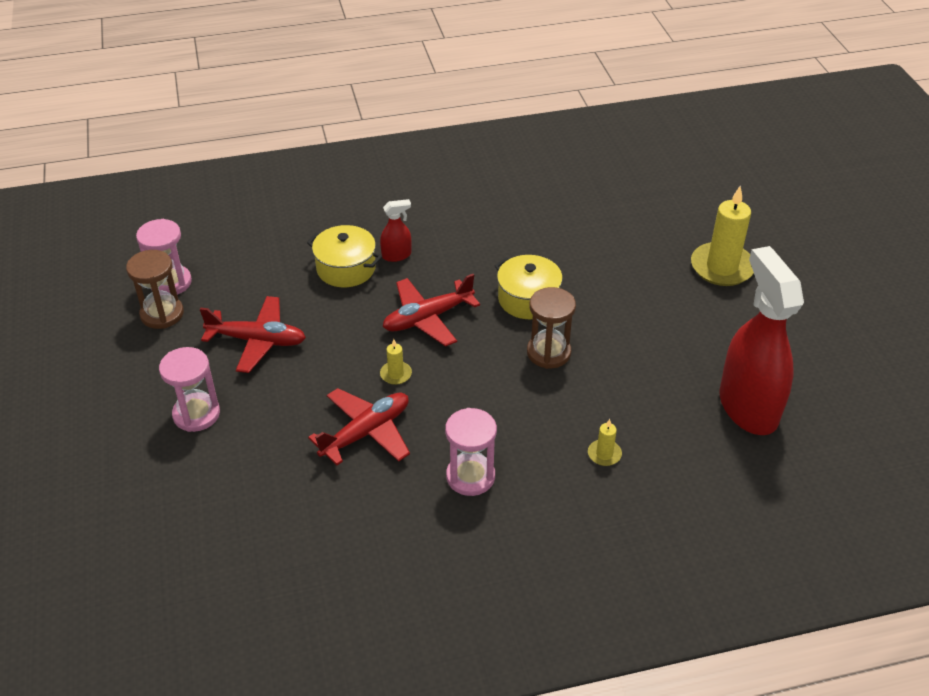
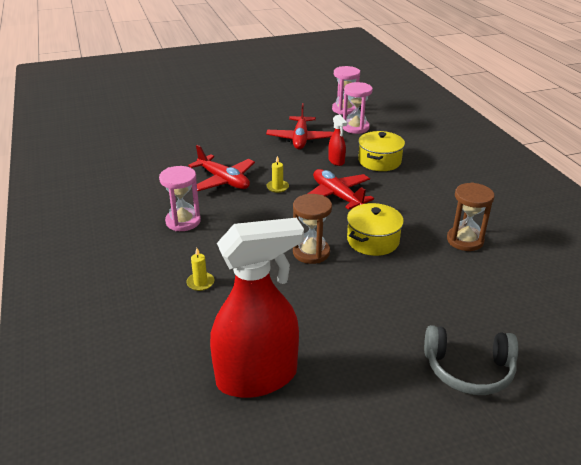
camera: 85 degrees right, 10 degrees down
brown hourglass [126,250,184,329] -> brown hourglass moved to [447,182,495,251]
pink hourglass [159,347,220,432] -> pink hourglass moved to [343,82,373,134]
red spray bottle [380,199,411,262] -> red spray bottle moved to [328,115,347,166]
yellow candle [691,186,754,286] -> grey headphones [424,325,518,395]

